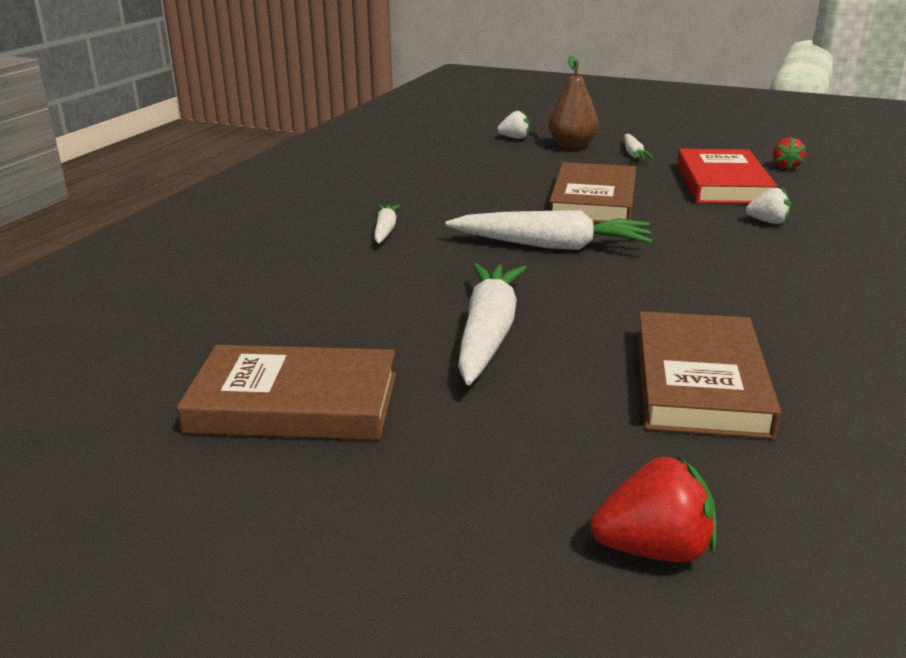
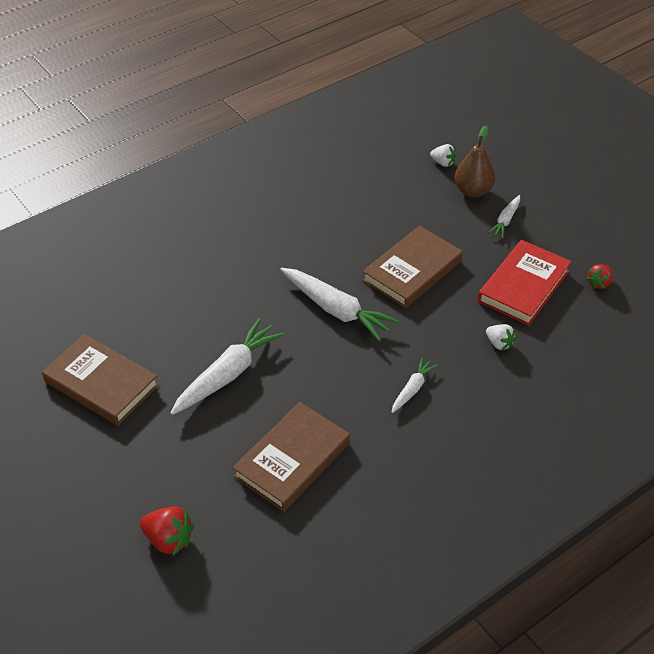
camera: 30 degrees right, 20 degrees up
white carrot [374,204,401,244] -> white carrot moved to [392,358,438,413]

